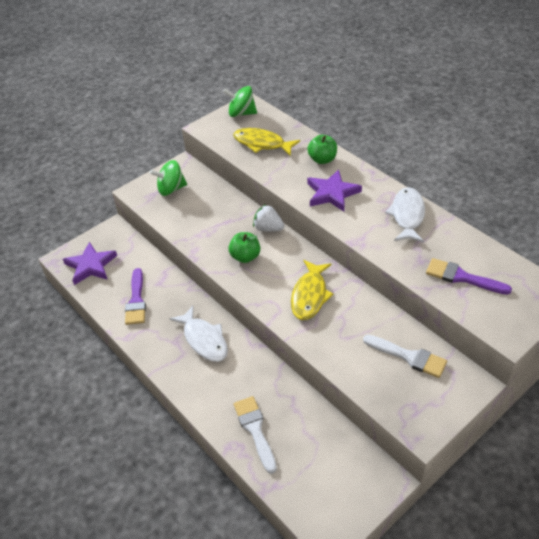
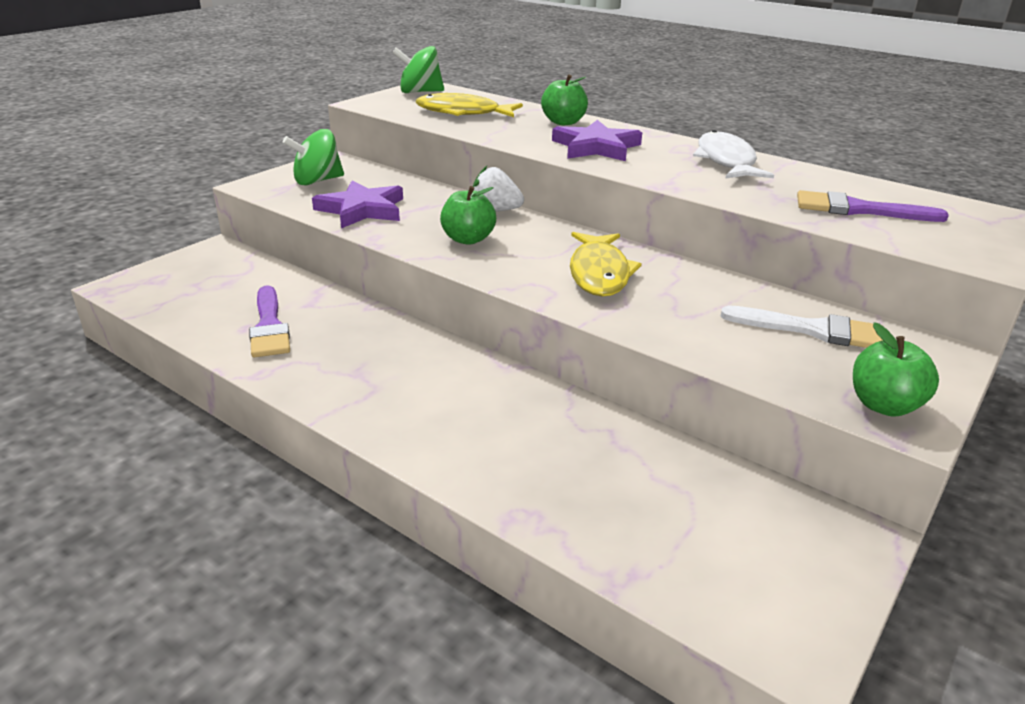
camera: 15 degrees left, 15 degrees down
purple star [63,242,117,285] -> purple star moved to [312,180,403,228]
white fish [170,306,228,362] -> none
white brush [233,396,277,474] -> none
none -> green apple [853,322,939,417]

